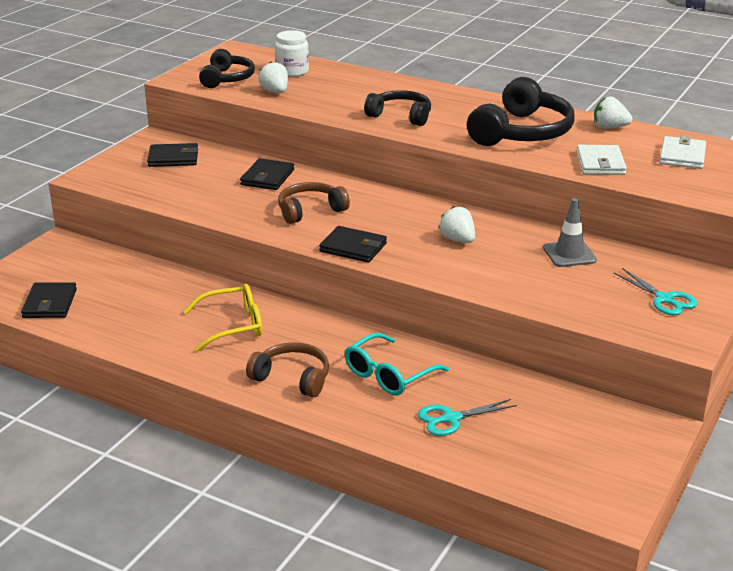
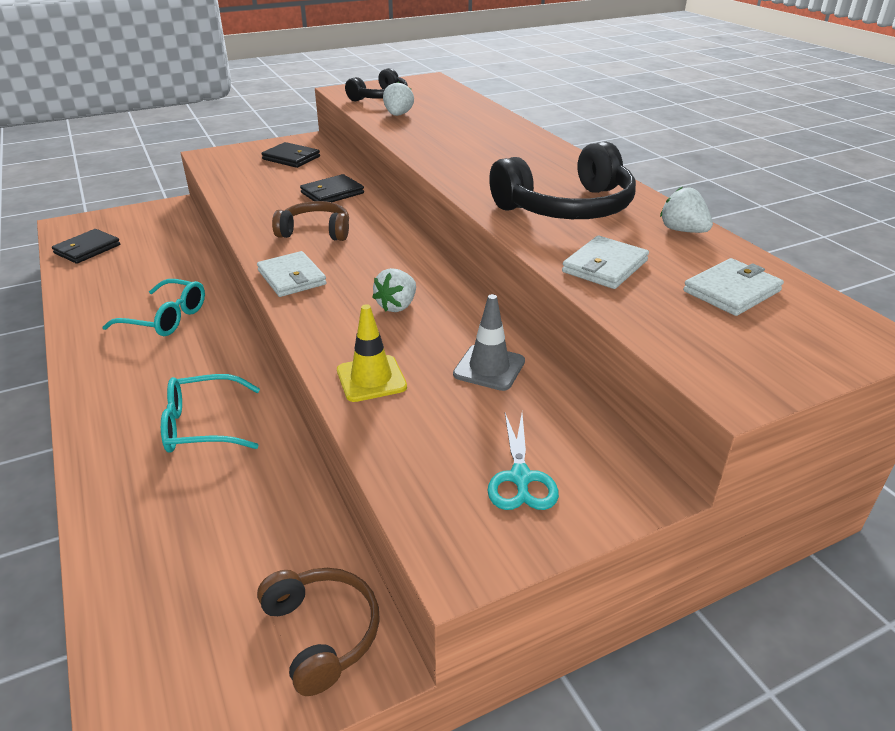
camera: 35 degrees right, 5 degrees up
yellow glasses [183,284,262,352] -> turquoise glasses [103,279,205,336]
brown headphones [246,342,329,397] -> brown headphones moved to [257,568,380,696]
white jar [275,30,309,77] -> none
black wallet [319,226,387,262] -> white wallet [257,251,327,297]
black headphones [364,90,431,126] -> none
turquoise scissors [418,399,517,436] -> none
white strawberry [439,206,475,243] -> white strawberry turned 150 degrees counterclockwise [372,268,416,312]
none -> yellow traffic cone [337,304,407,402]

